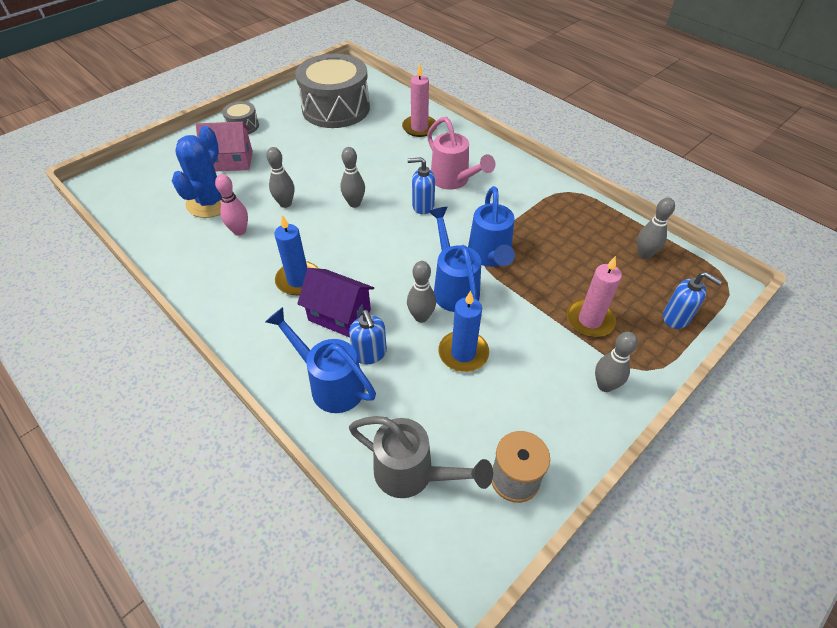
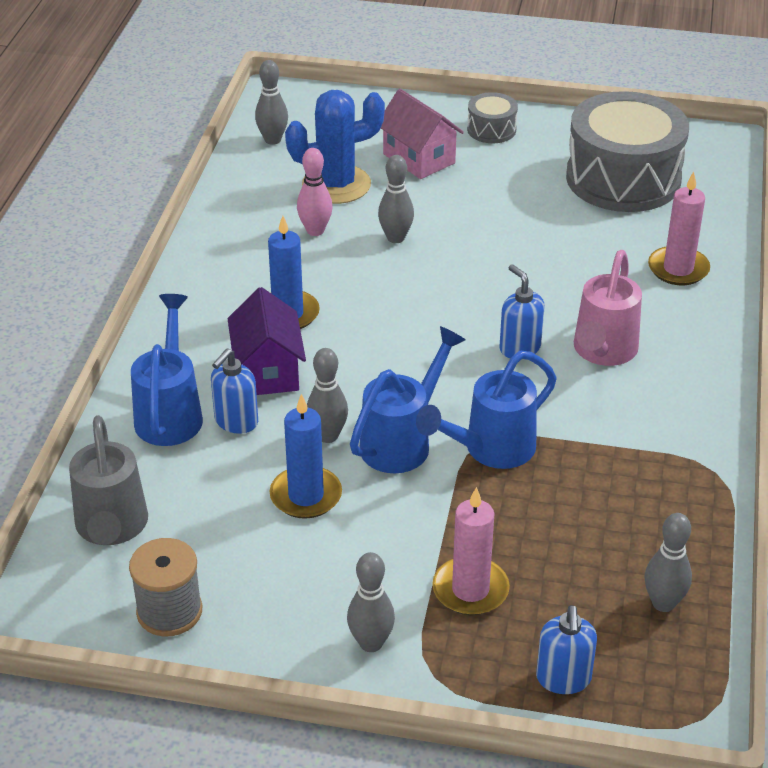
camera: 55 degrees right, 10 degrees down
grey bowling pin [341,147,365,208] -> grey bowling pin moved to [255,60,288,145]

